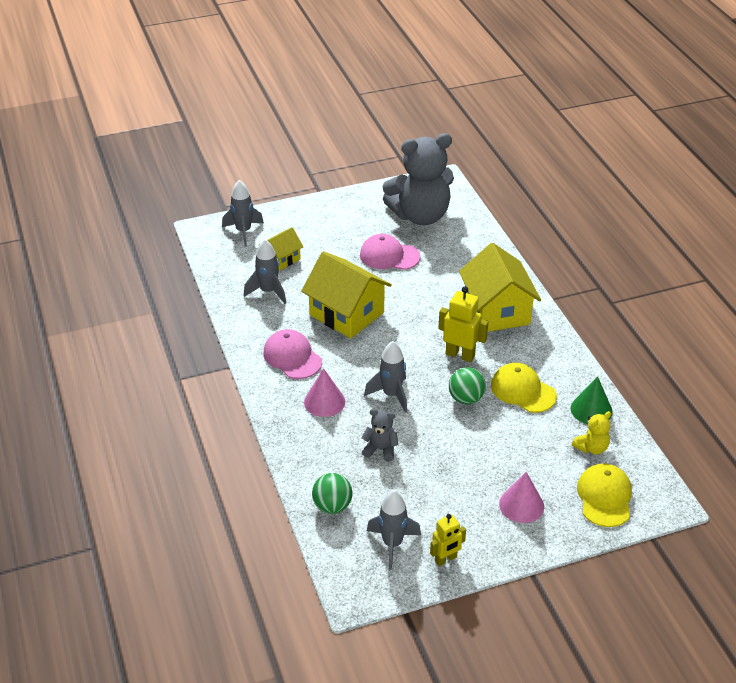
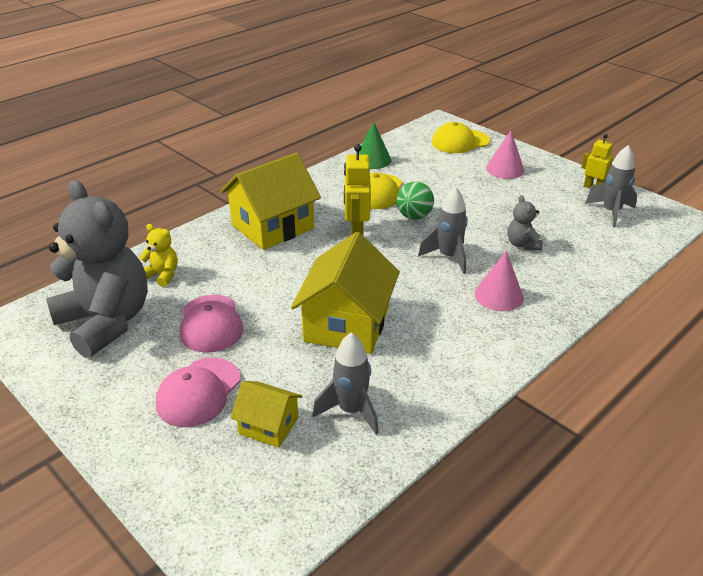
camera: 115 degrees left, 5 degrees down
grey rocket [222,180,264,247] -> none
pink cap [263,329,322,379] -> pink cap moved to [156,358,241,427]
green ball [312,473,353,514] -> none
yellow teddy bear [572,411,611,454] -> yellow teddy bear moved to [139,224,178,287]

